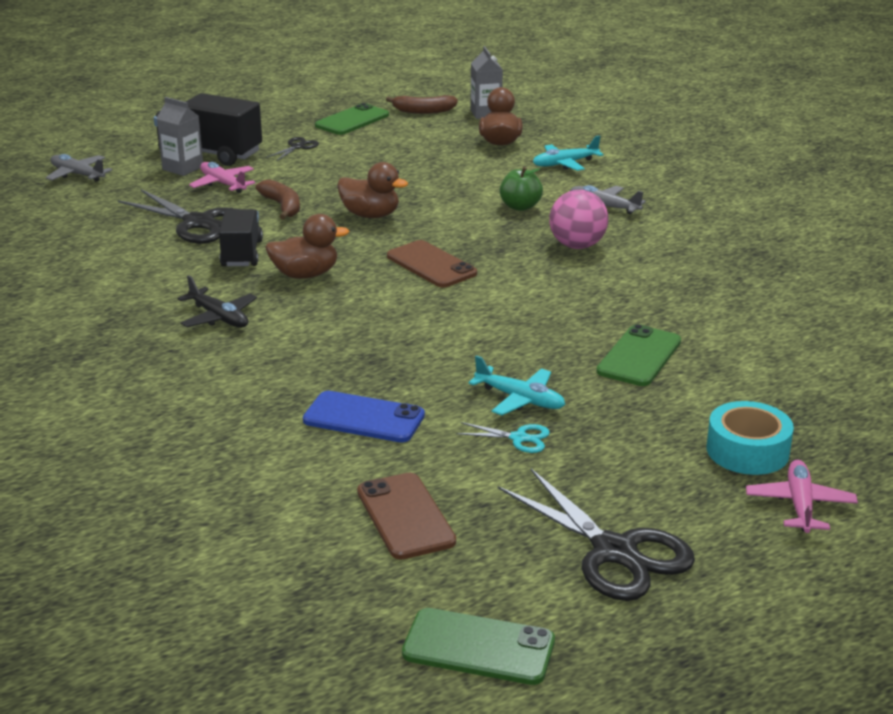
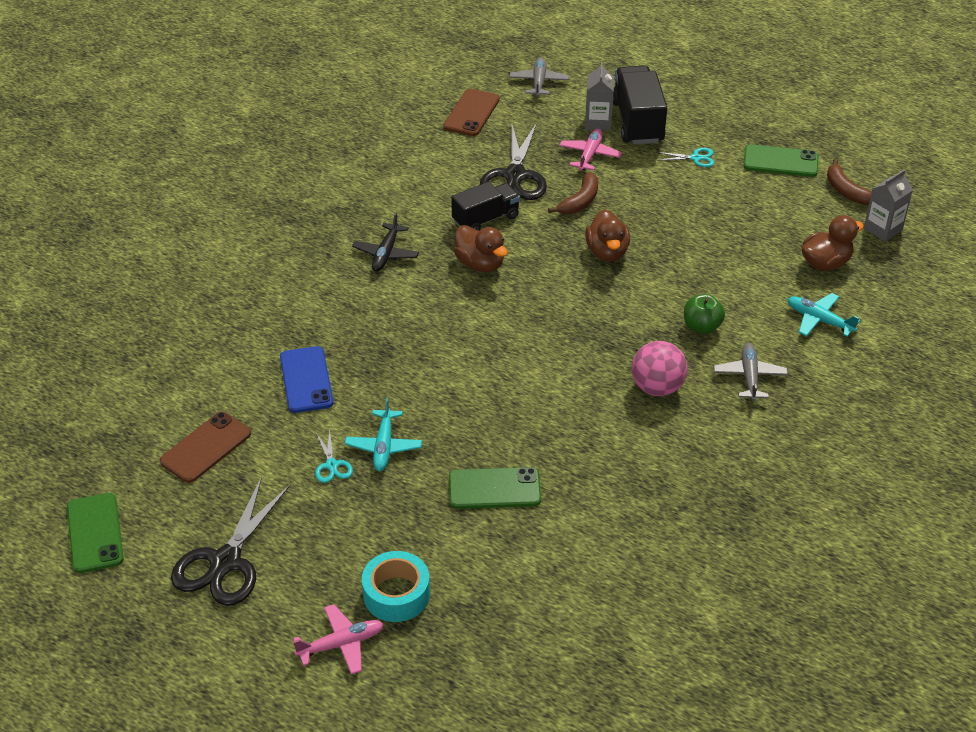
camera: 60 degrees right, 15 degrees up
black scissors [266,137,319,161] -> turquoise scissors [657,148,714,167]
brown phone [387,240,477,287] -> brown phone moved to [443,89,500,136]

